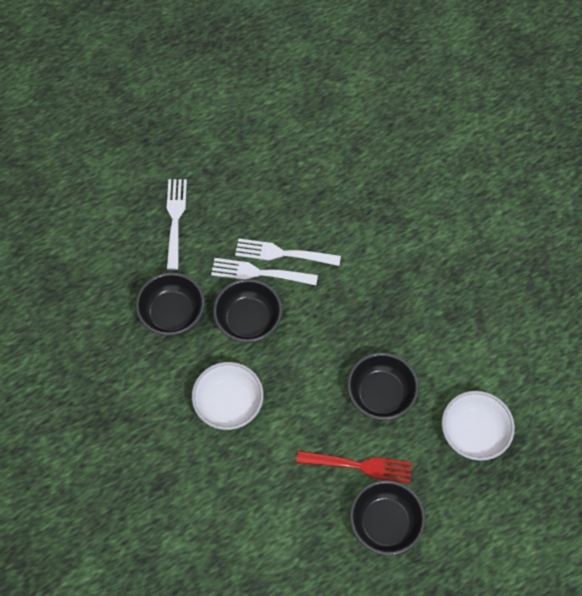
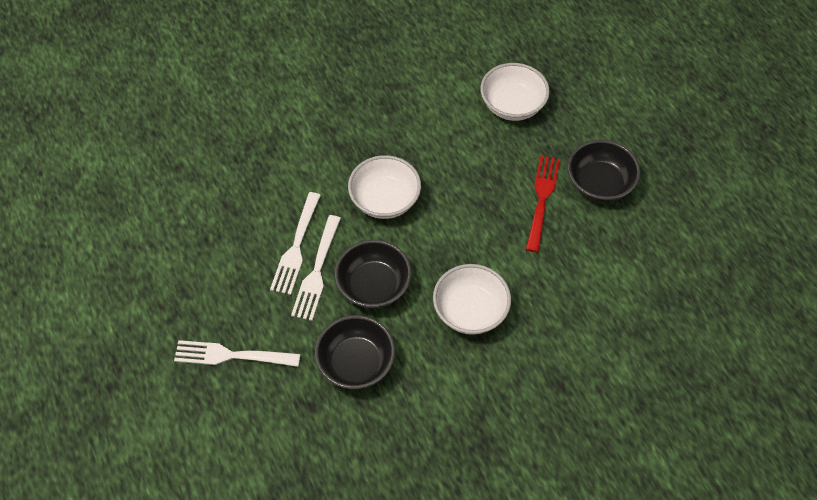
camera: 85 degrees left, 5 degrees down
black bowl [347,353,419,420] -> none
none -> white bowl [348,155,421,219]

